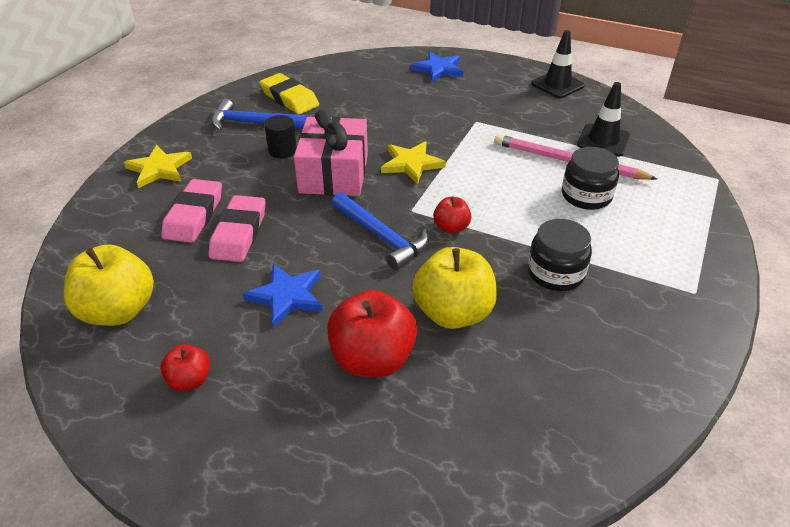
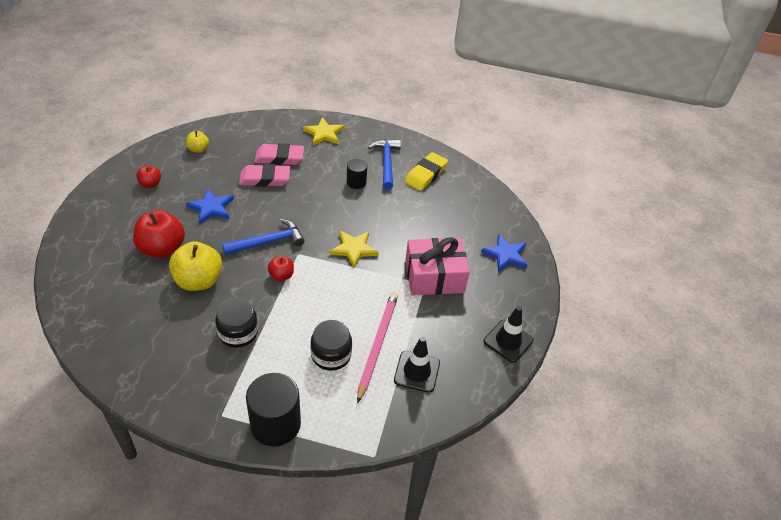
camera: 75 degrees right, 5 degrees up
yellow apple [63,245,154,326] -> yellow apple [186,131,209,153], size x0.53
pink gift [294,110,368,196] -> pink gift moved to [405,237,470,295]
blue hammer [332,192,429,270] -> blue hammer turned 150 degrees counterclockwise [222,219,305,255]
none -> black cylinder [246,373,301,447]

